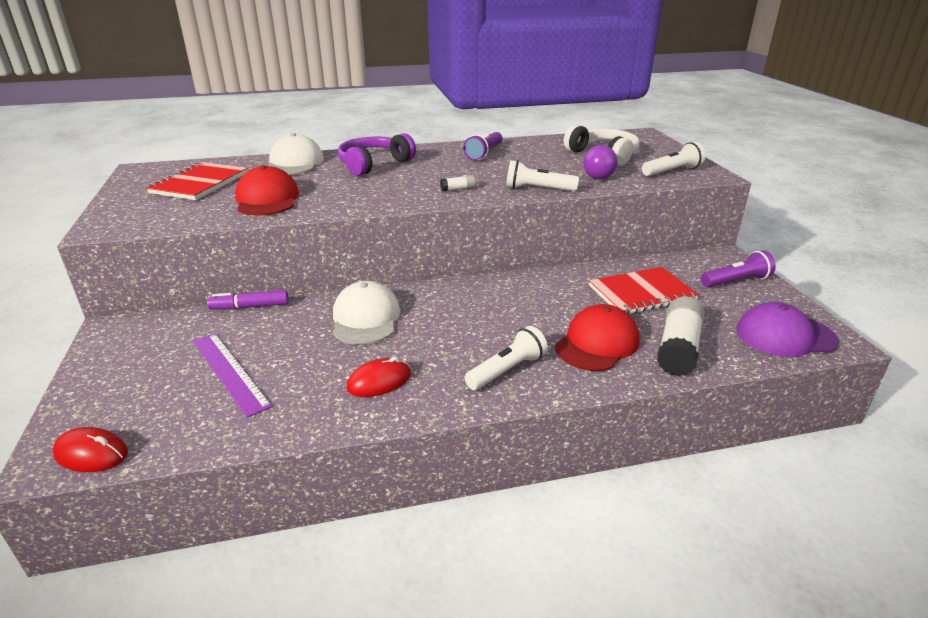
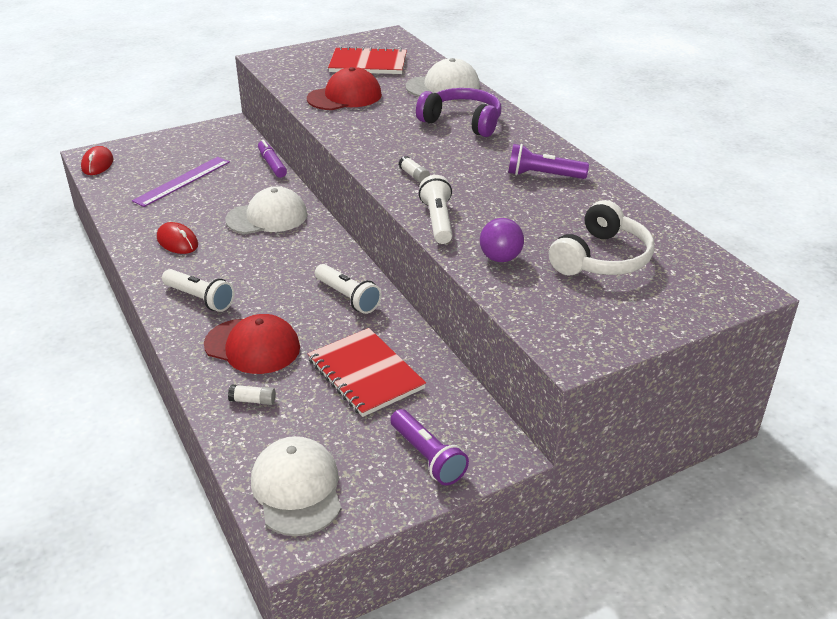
camera: 75 degrees right, 5 degrees up
white flashlight [642,142,706,176] -> white flashlight moved to [315,264,382,314]
white glue stick [657,296,705,377] -> white glue stick [228,384,276,405], size x0.43
purple cap [736,302,839,357] -> white cap [251,436,342,536]

